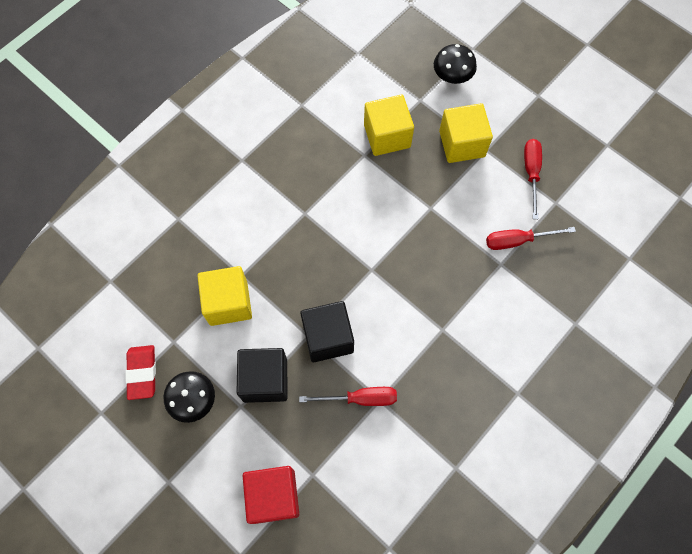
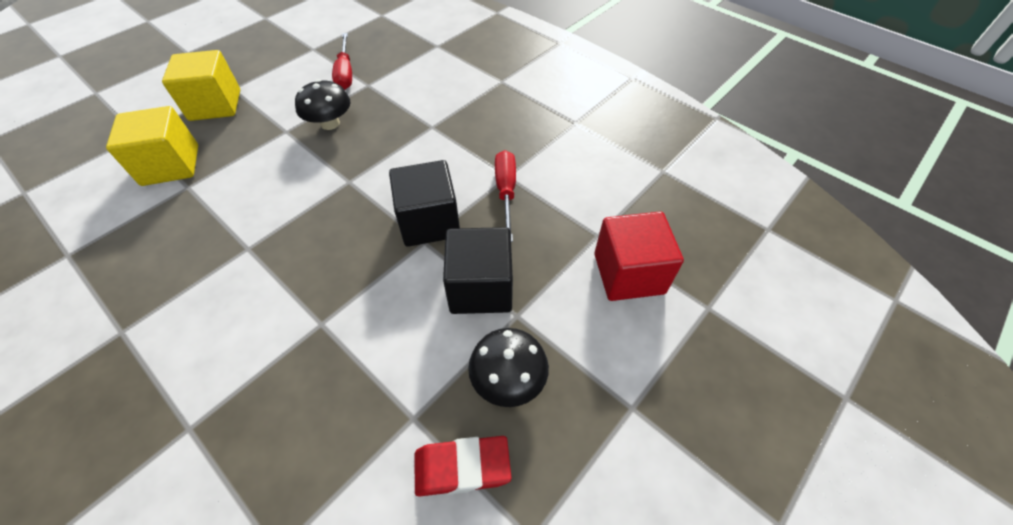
camera: 90 degrees left, 15 degrees down
yellow cube [197,266,252,326] -> none
black mushroom [434,44,477,84] -> black mushroom moved to [295,79,351,130]
red screwdriver [524,139,542,219] -> none

